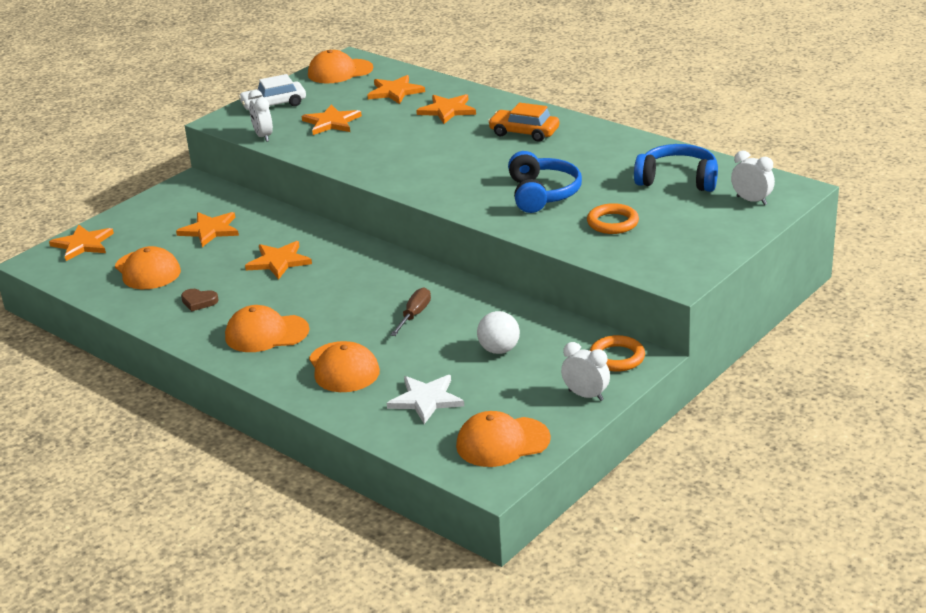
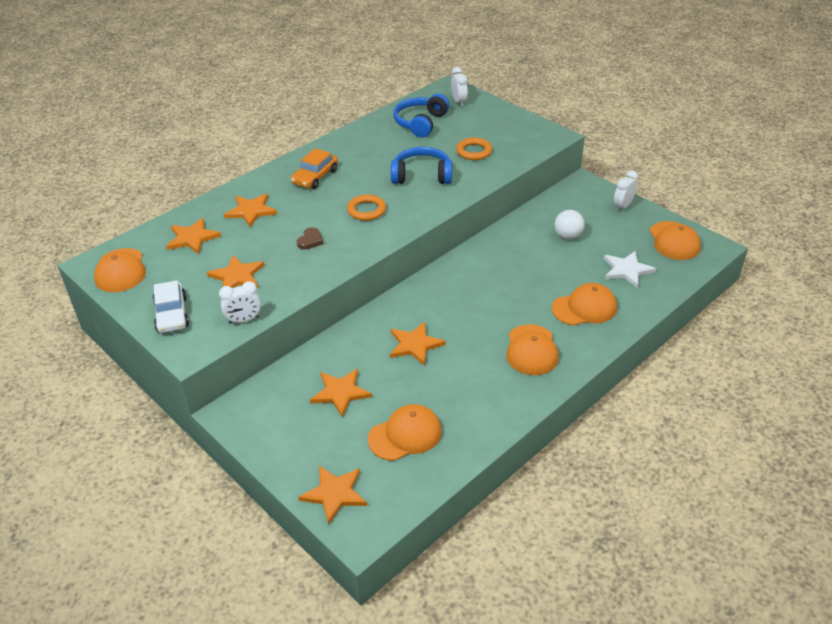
camera: 85 degrees left, 10 degrees up
brown heart [181,289,219,312] -> brown heart moved to [297,227,324,250]
brown screwdriver [390,287,431,336] -> none
orange ring [590,335,645,372] -> orange ring moved to [347,195,386,221]
white clock [731,150,775,205] -> white clock turned 120 degrees clockwise [451,67,468,107]

